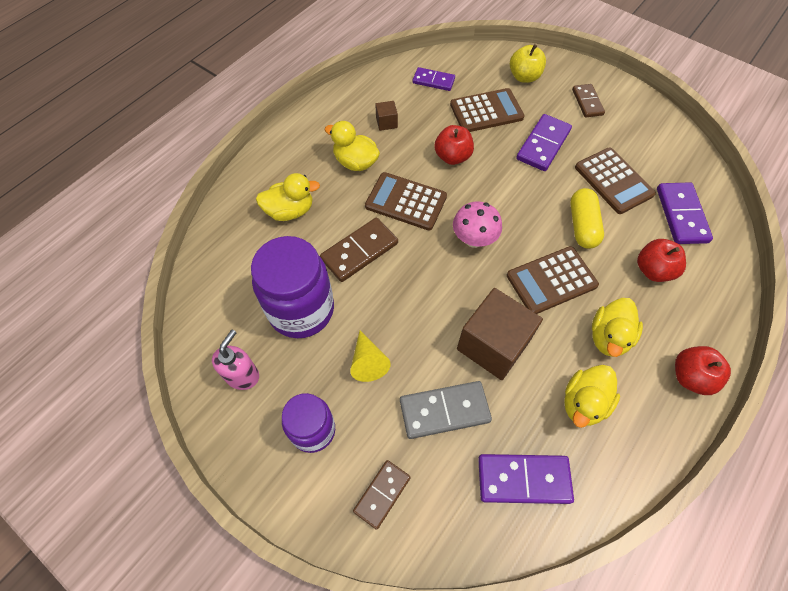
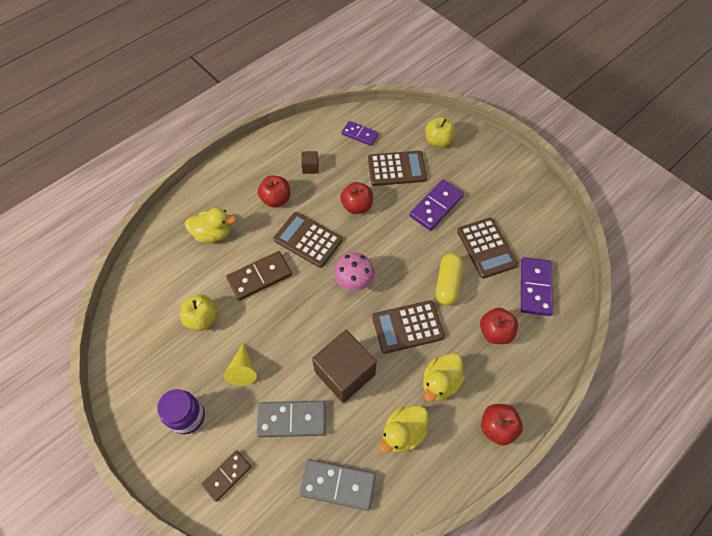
camera: 10 degrees right, 0 degrees up
pink soap dispenser [212,330,259,390] -> none
purple jar [251,236,334,338] -> yellow apple [180,295,218,331]
yellow duck [324,121,380,171] -> red apple [258,175,290,207]
purple domino [478,454,574,504] -> grey domino [300,459,376,511]
brown domino [572,84,605,117] -> none

